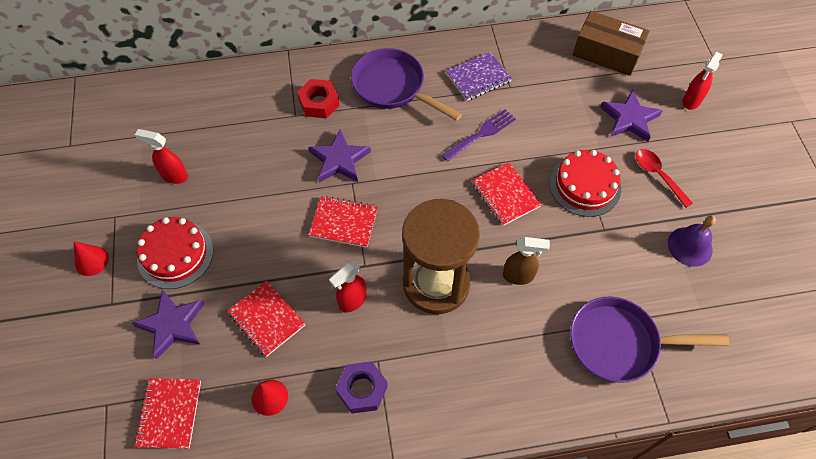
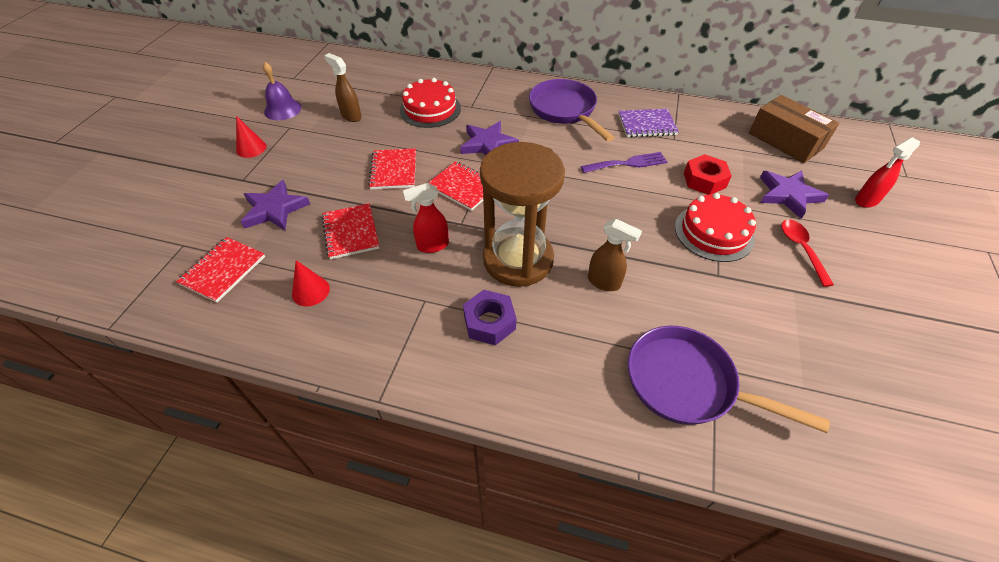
camera: 25 degrees right, 10 degrees down
red spray bottle [135,129,188,184] -> brown spray bottle [324,53,362,122]
red cake [137,217,213,289] -> red cake moved to [400,78,461,128]
red nut [297,79,339,118] -> red nut moved to [684,154,732,195]
purple nut [335,361,388,414] -> purple nut moved to [463,290,516,345]
red notebook [472,162,541,226] -> red notebook moved to [368,148,416,189]
purple bell [668,215,716,267] -> purple bell moved to [263,62,302,120]

